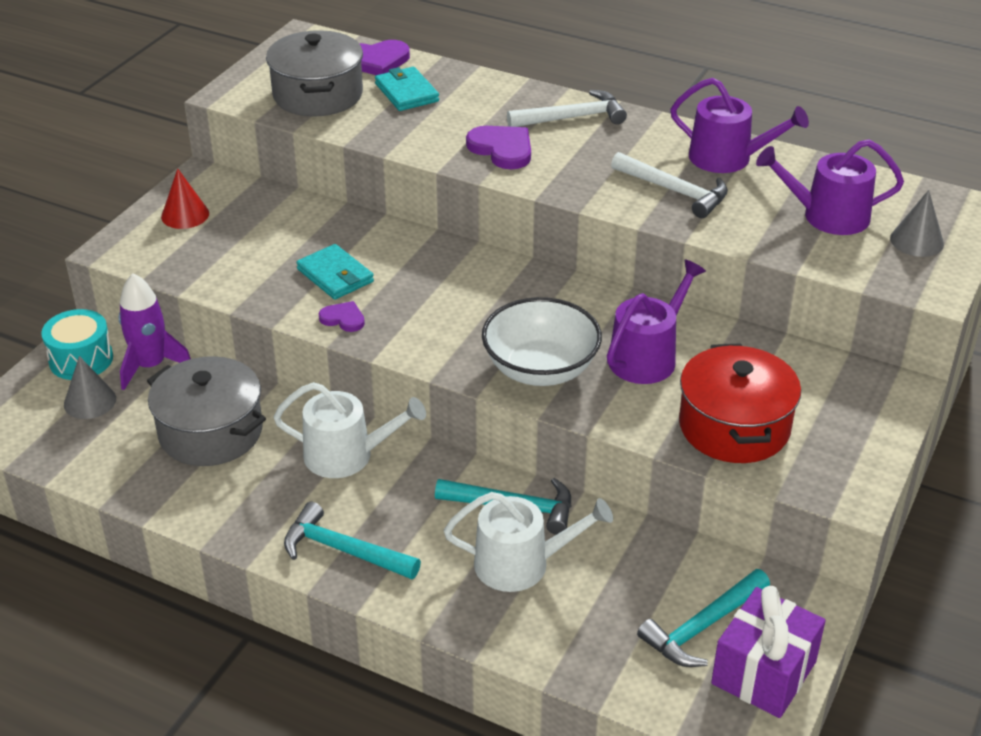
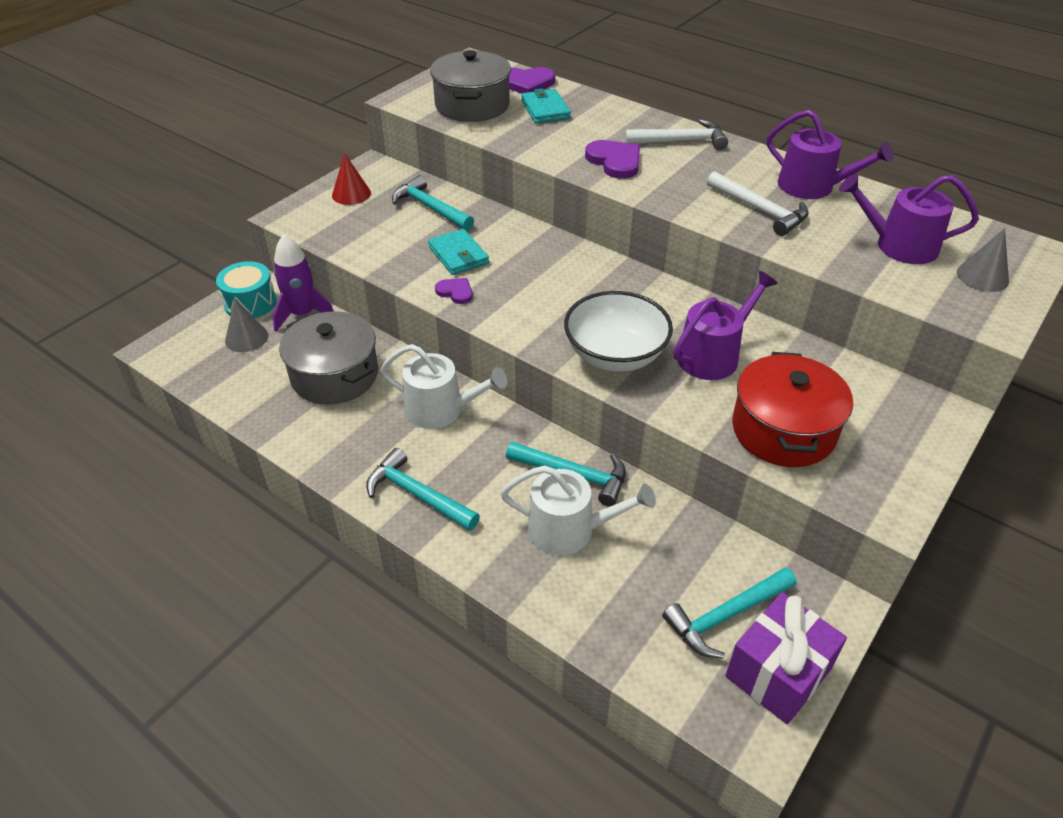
camera: 10 degrees right, 5 degrees up
none -> turquoise hammer [392,175,474,231]

